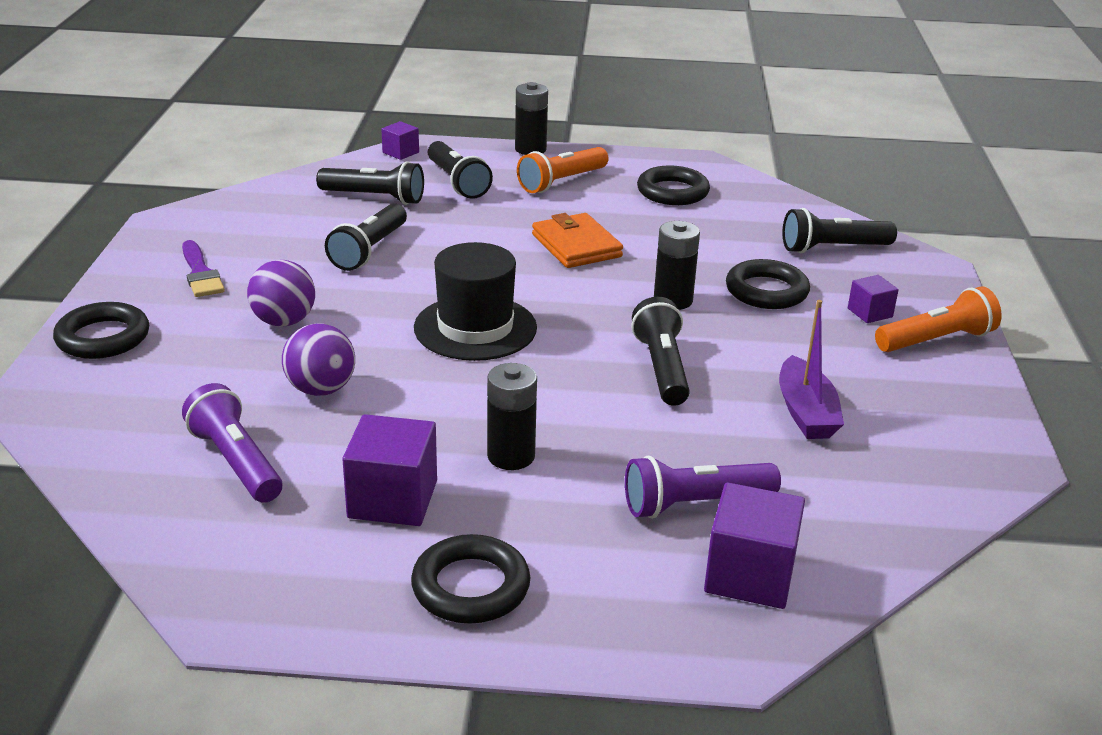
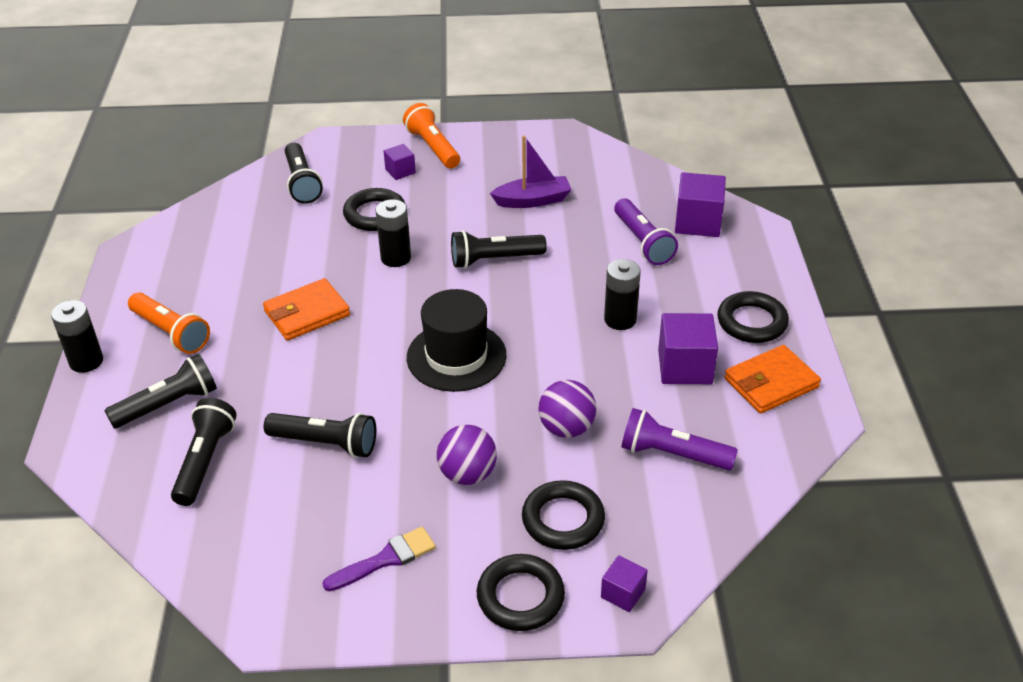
camera: 95 degrees left, 10 degrees up
purple flashlight [182,383,282,503] -> purple flashlight turned 60 degrees clockwise [621,408,738,471]
purple cube [381,121,419,160] -> purple cube moved to [601,555,648,612]
black ring [637,165,710,205] -> black ring moved to [522,480,605,550]
none -> orange wallet [725,345,821,414]

